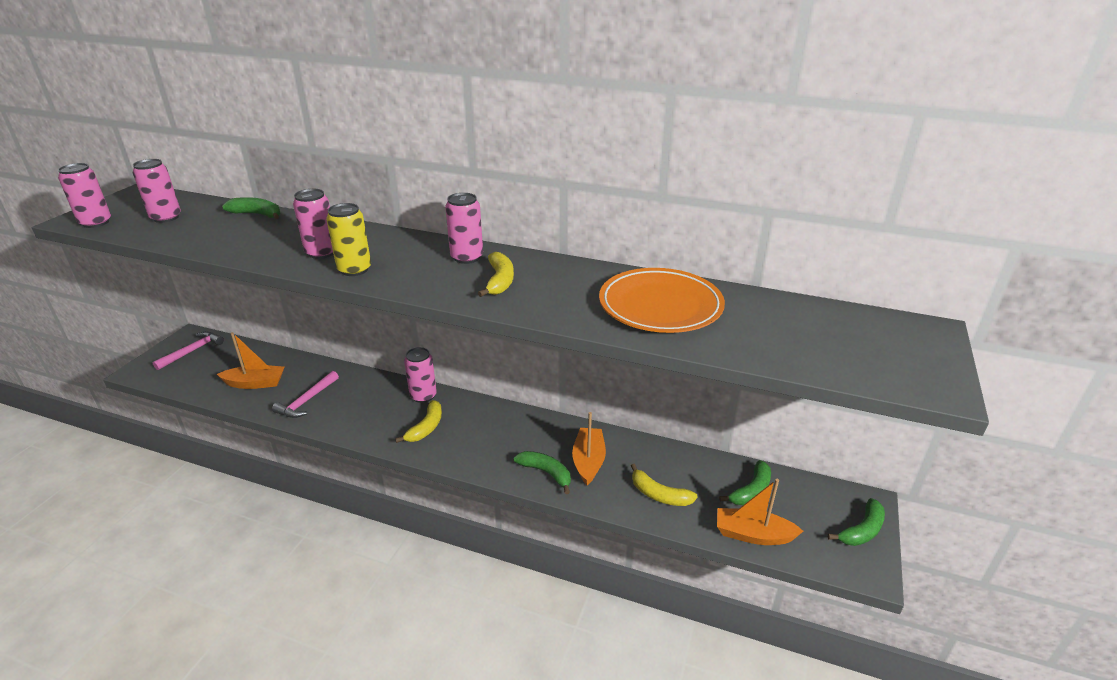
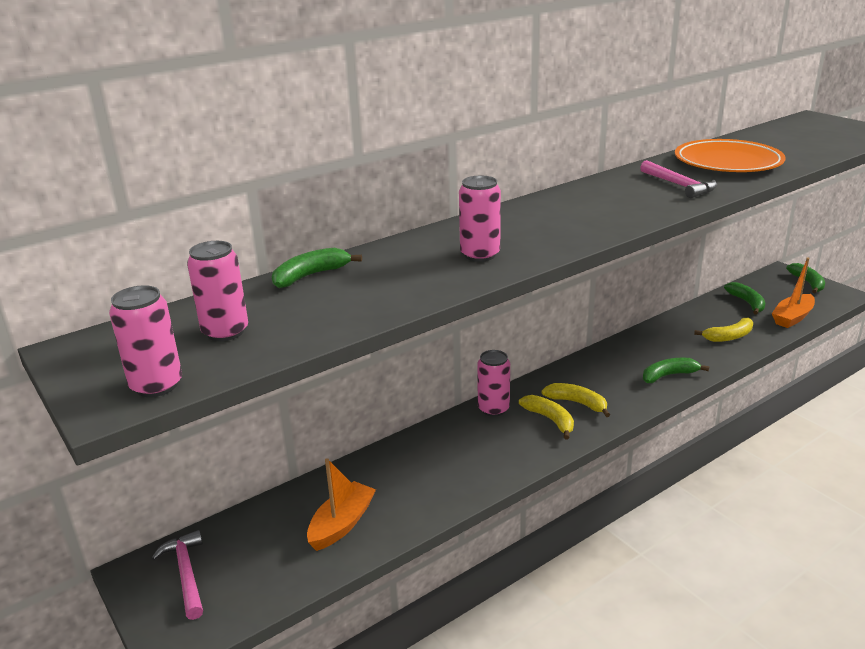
camera: 55 degrees left, 5 degrees down
pink hammer [272,371,339,418] -> pink hammer moved to [640,160,717,198]
yellow can [326,203,371,276] -> none
pink can [445,193,483,264] -> none
yellow banana [478,252,514,297] -> yellow banana moved to [541,383,610,417]
orange boat [572,412,606,485] -> none

